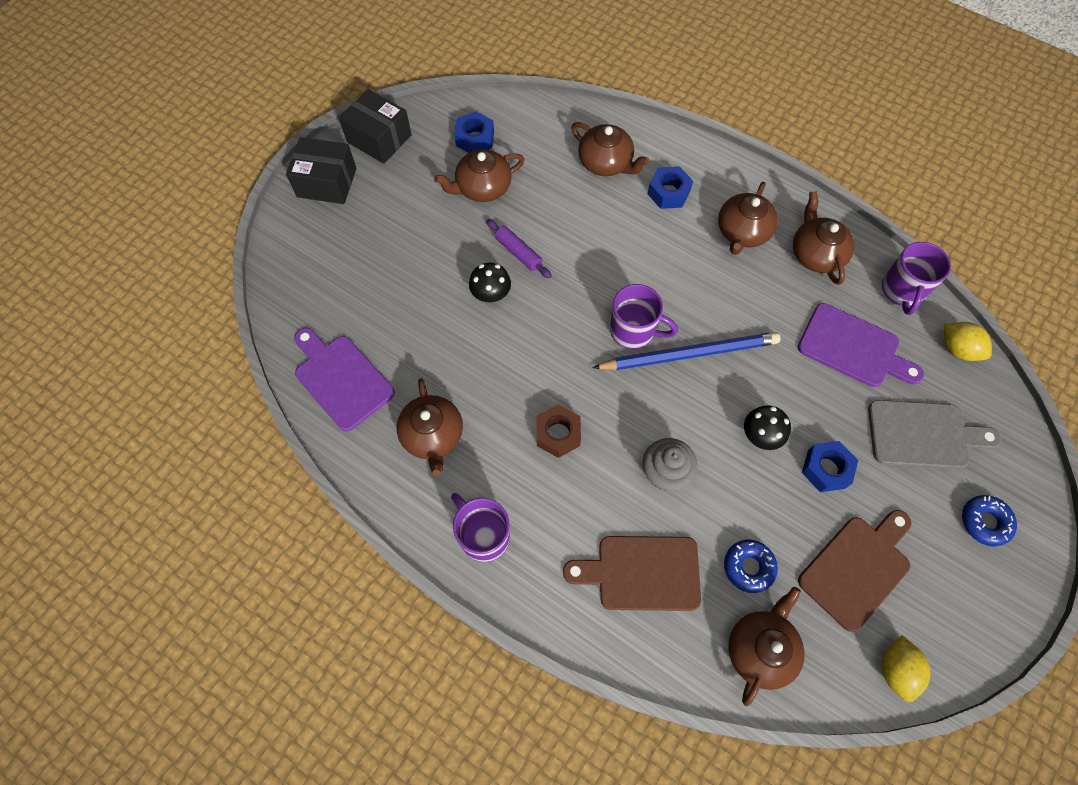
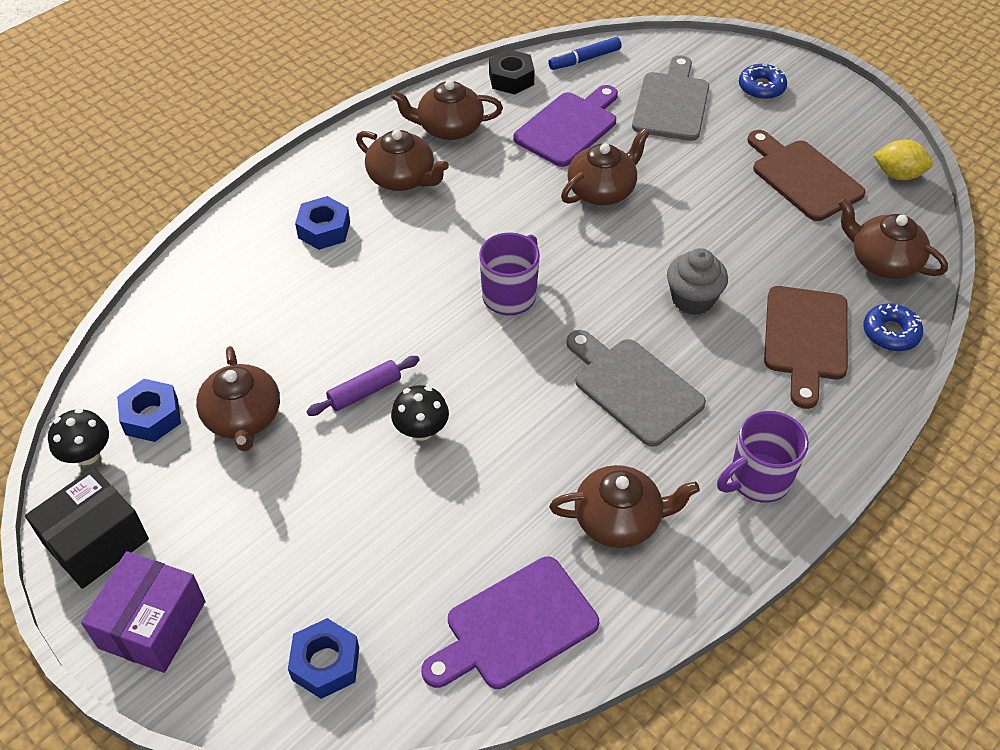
camera: 80 degrees left, 15 degrees down
black box [286,137,357,204] -> purple box [81,551,206,673]
brown nut [537,404,581,458] -> grey cutting board [567,330,706,447]
brown teapot [571,122,649,176] -> brown teapot moved to [561,128,650,205]
blue pencil [592,332,780,370] -> none
blue donut [724,540,778,593] -> blue donut moved to [863,303,923,351]
black mushroom [744,405,791,450] -> black mushroom moved to [48,408,109,465]
blue nut [802,441,858,492] -> blue nut moved to [288,618,359,699]
purple mug [882,242,951,315] -> black nut [489,49,535,94]
yellow lemon [944,322,992,361] -> blue marker [548,37,622,70]

